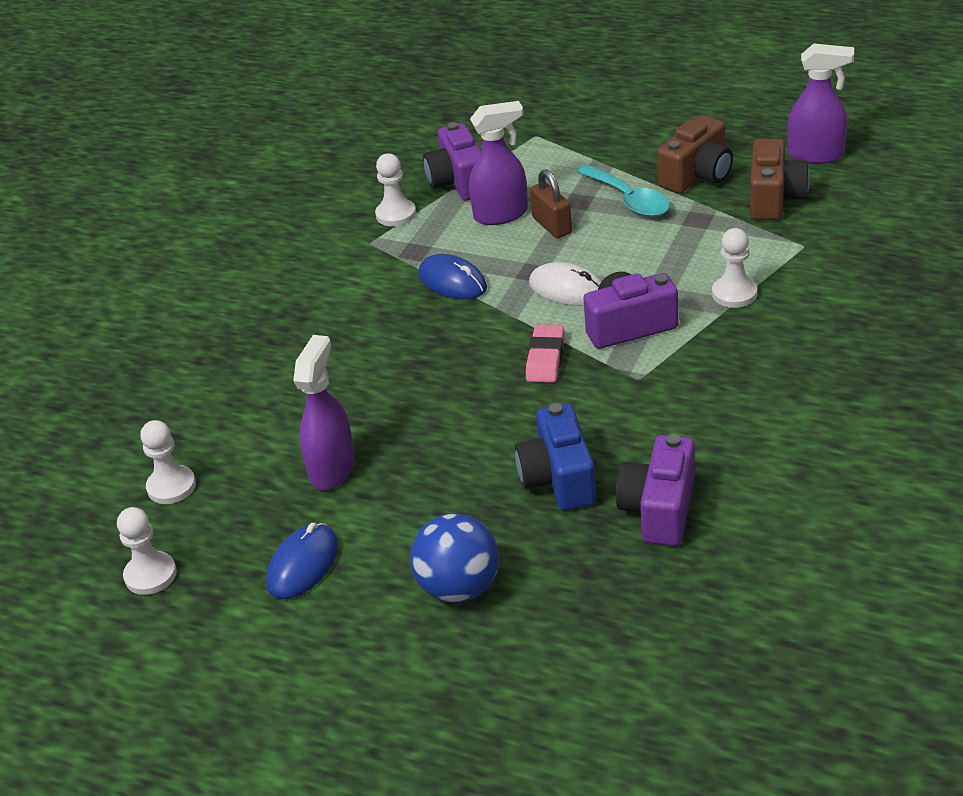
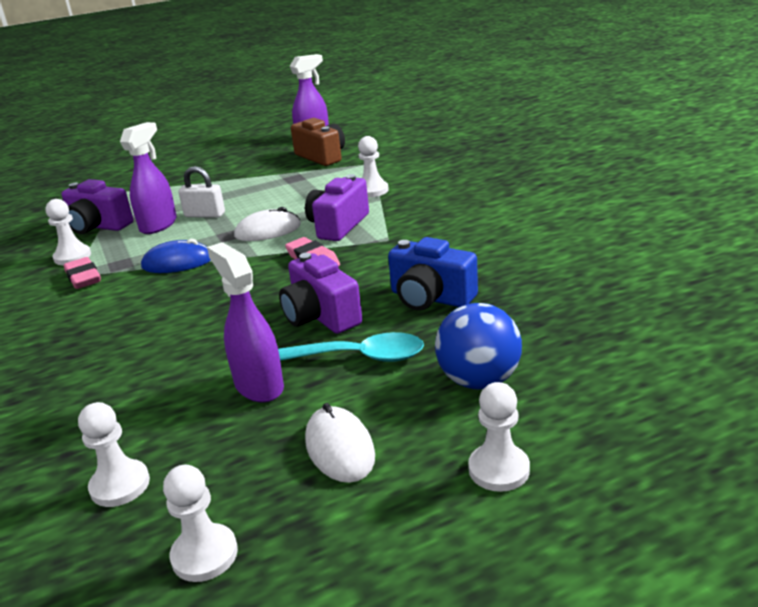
camera: 50 degrees left, 10 degrees down
blue mouse [266,523,339,599] -> white mouse [305,403,375,483]
brown padlock [530,169,572,238] -> white padlock [178,166,225,218]
turquoise spoon [577,164,670,217] -> turquoise spoon moved to [278,332,424,362]
purple camera [616,434,695,546] -> purple camera moved to [279,253,362,334]
brown camera [657,115,733,193] -> none
none -> pink eraser [64,257,101,289]
none -> white pawn [468,382,530,492]

